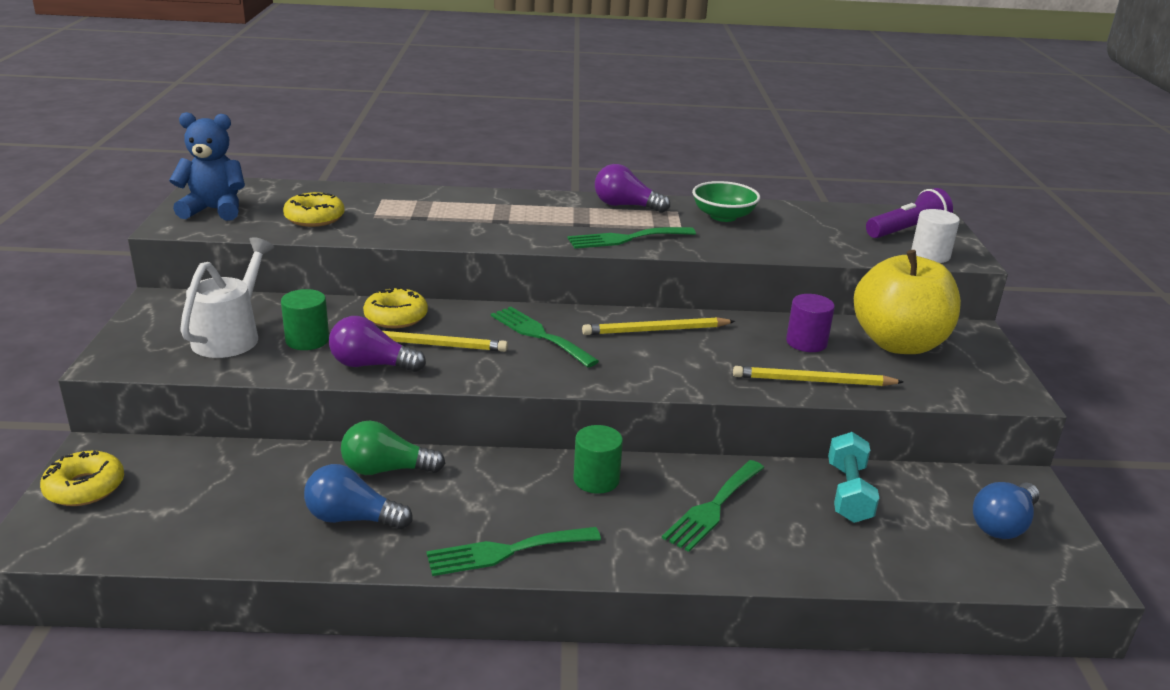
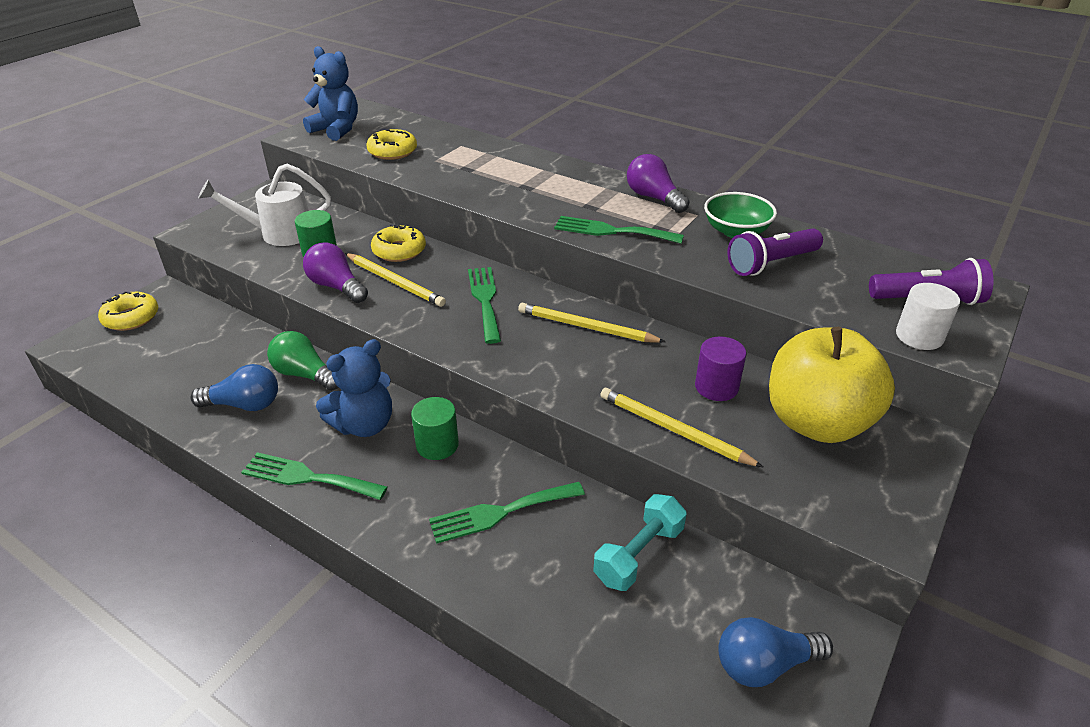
camera: 35 degrees right, 10 degrees up
white watering can [180,237,274,358] -> white watering can turned 150 degrees counterclockwise [198,164,331,246]
blue light bulb [304,464,413,529] -> blue light bulb turned 135 degrees clockwise [191,364,278,411]
none -> blue teddy bear [316,339,392,437]
none -> purple flashlight [728,228,823,276]

